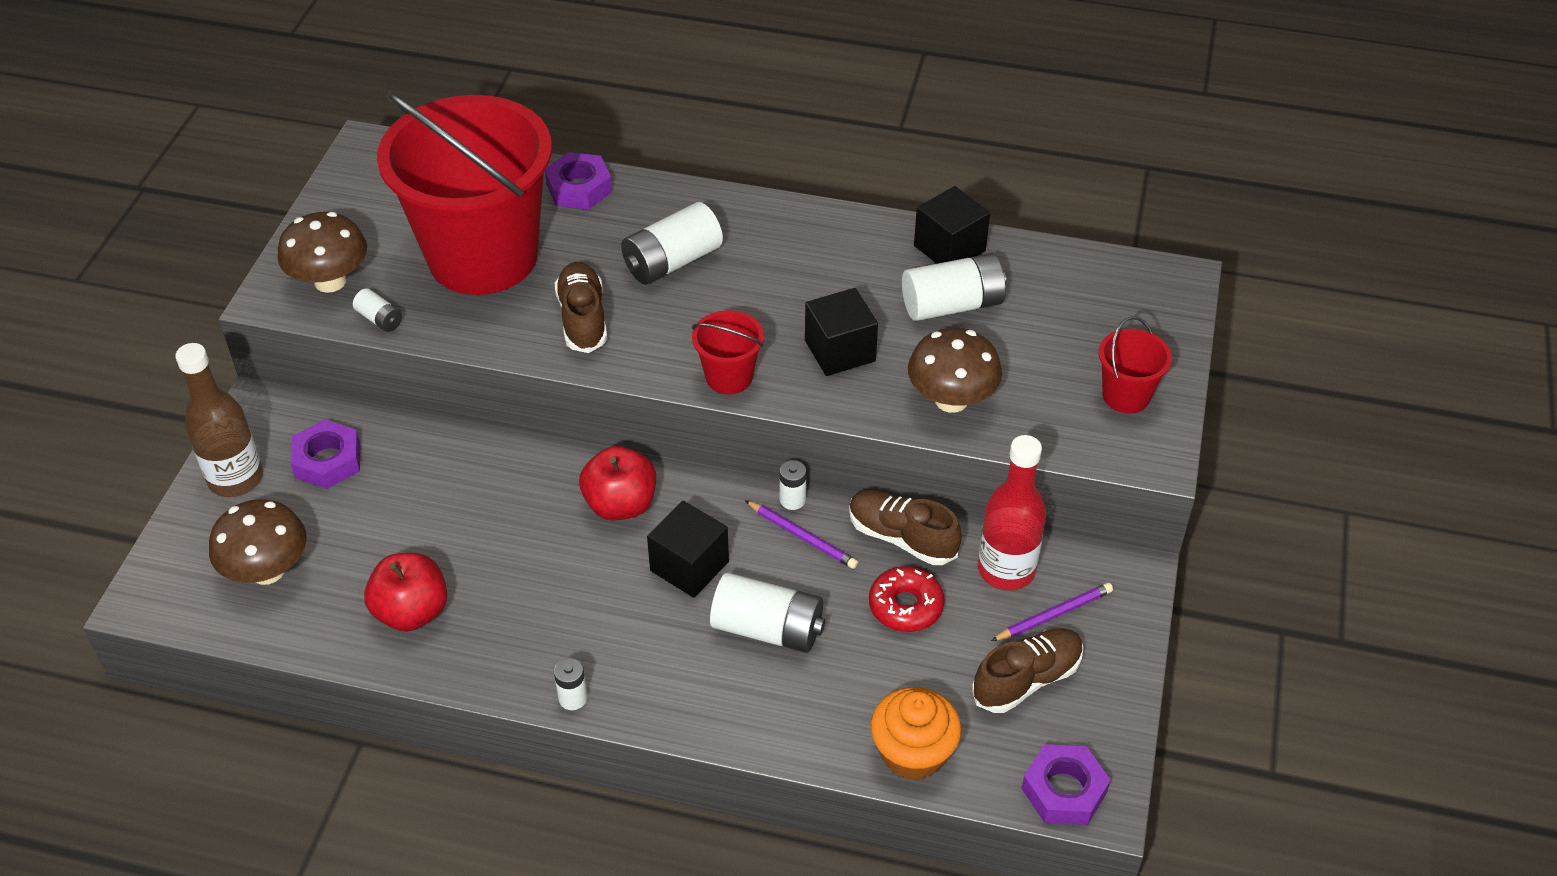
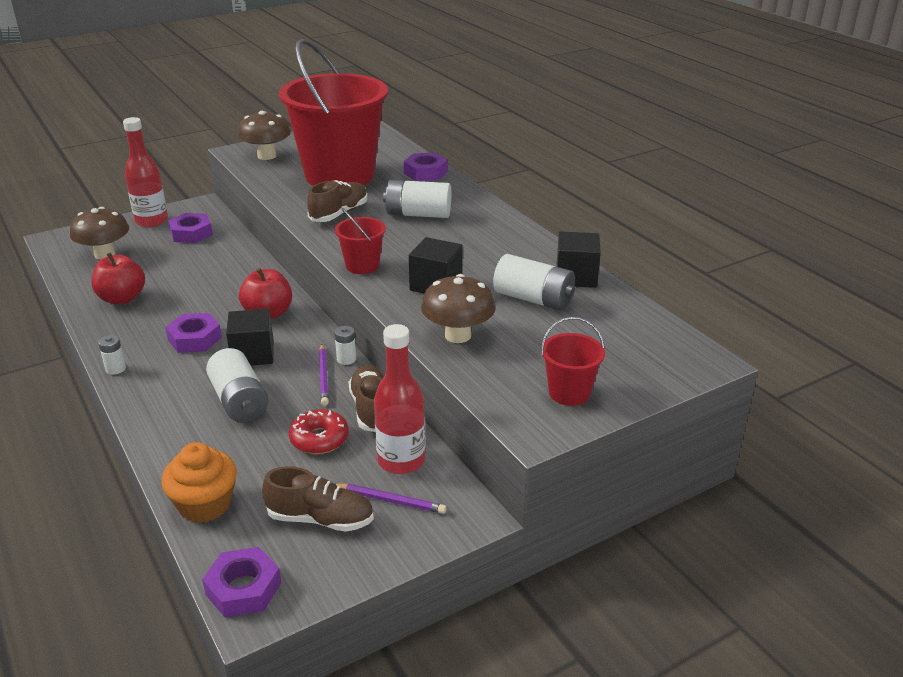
camera: 45 degrees right, 15 degrees down
brown bottle [175,343,263,497] -> red bottle [123,117,168,227]
white battery [353,288,402,332] -> none
none -> purple nut [165,313,222,353]

